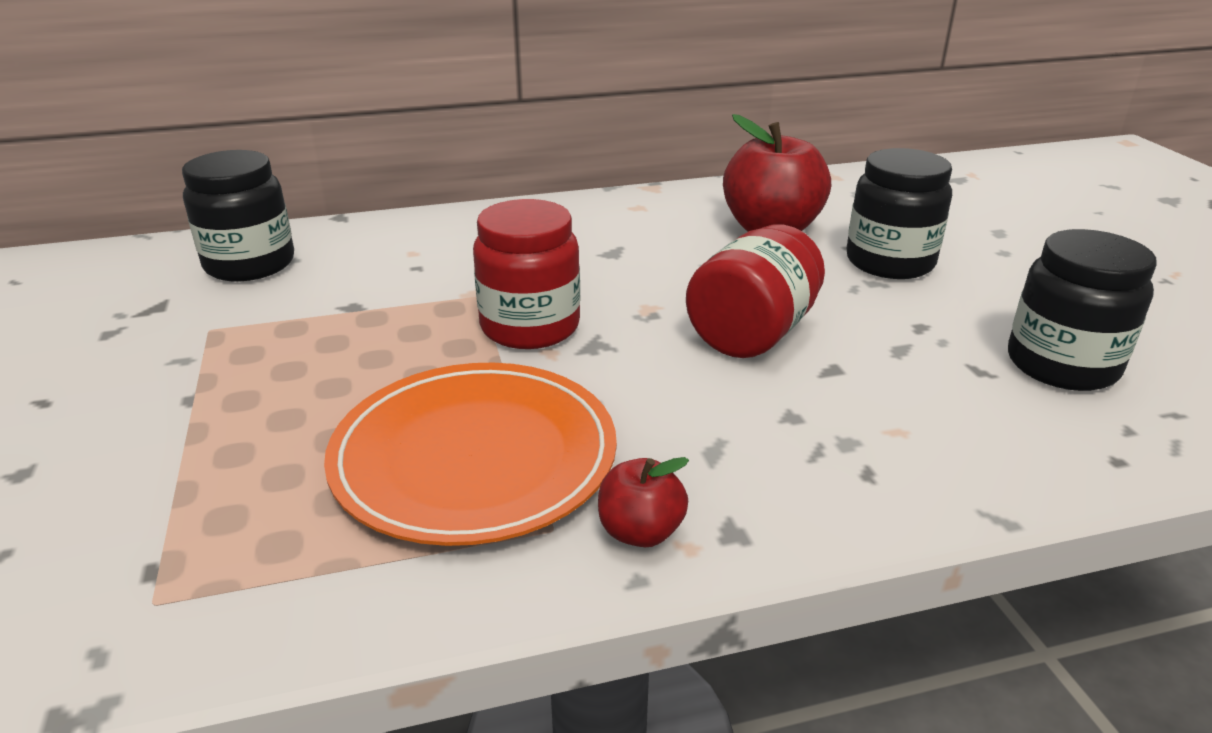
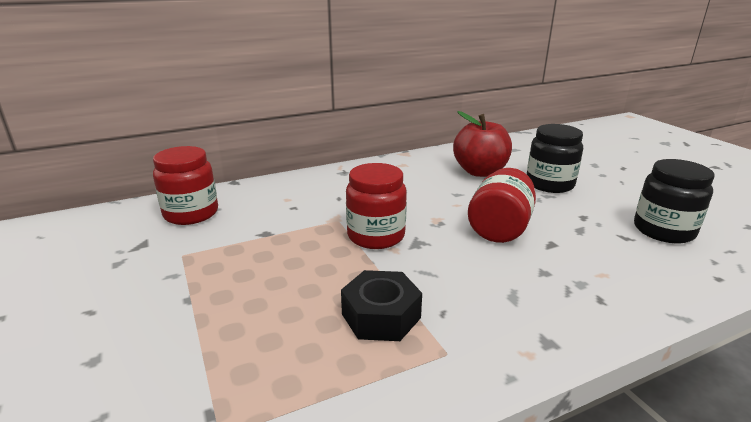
camera: 10 degrees left, 5 degrees down
black jar [182,150,294,281] -> red jar [153,146,218,225]
orange plate [324,363,617,546] -> black nut [341,270,422,341]
red apple [598,457,689,547] -> none

